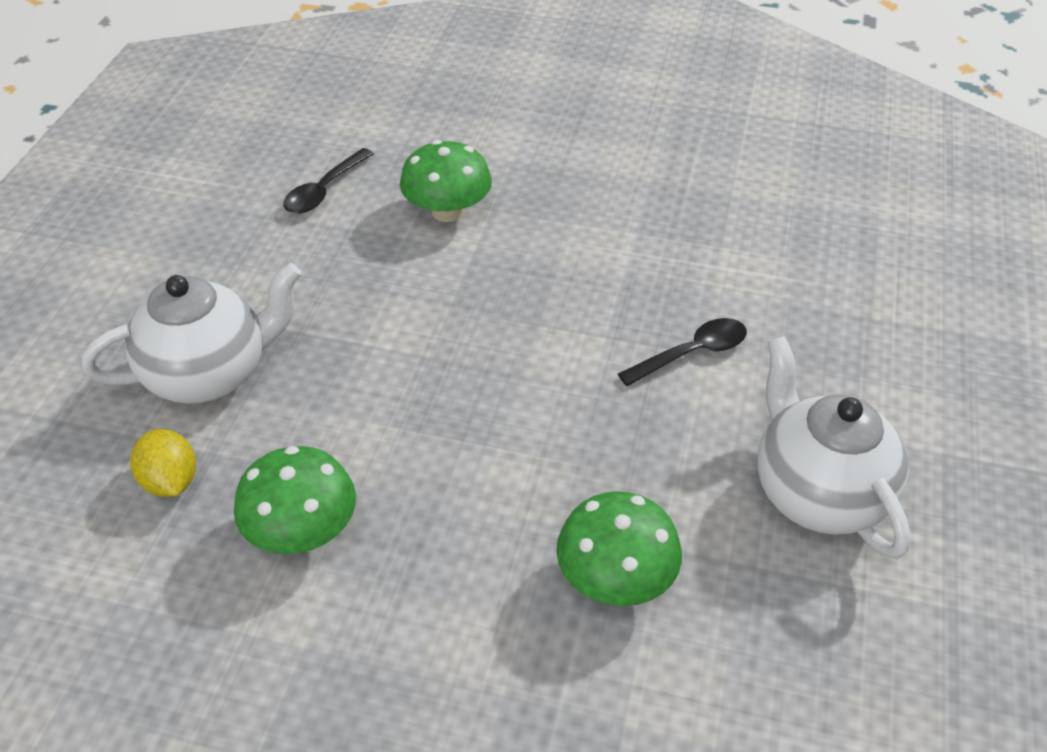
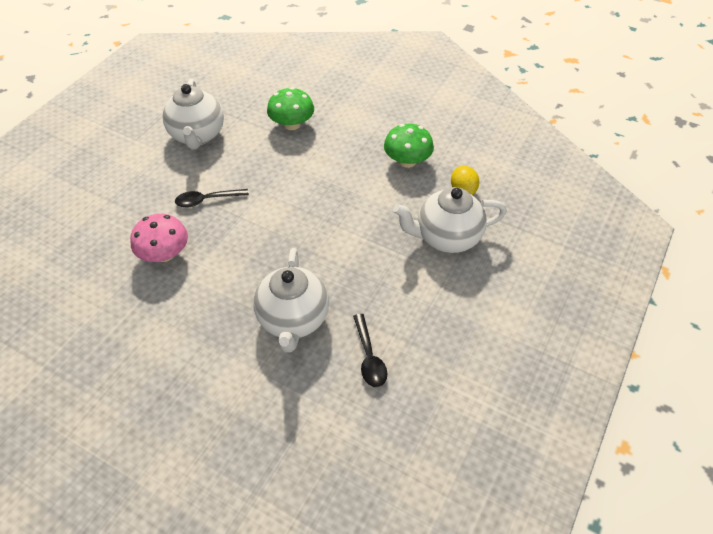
camera: 165 degrees left, 5 degrees up
black spoon [283,148,374,214] -> black spoon turned 120 degrees clockwise [353,314,387,387]
green mushroom [400,140,492,222] -> white teapot [253,248,329,353]
none -> pink mushroom [130,214,188,262]

